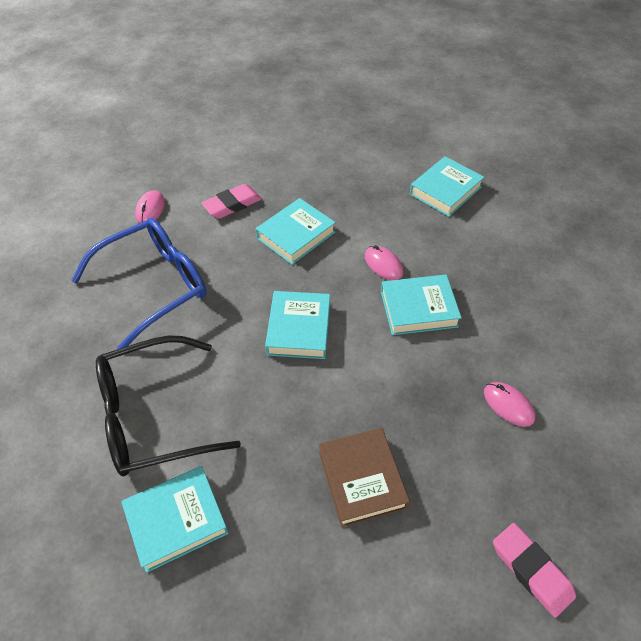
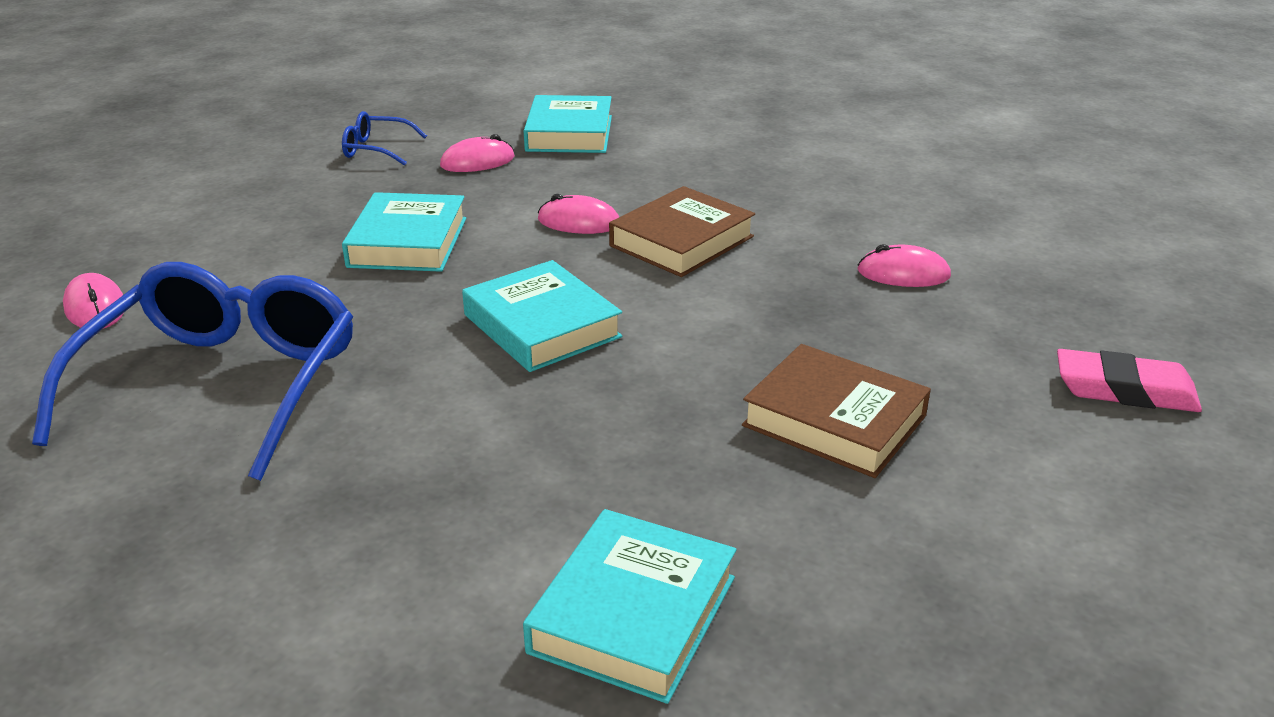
camera: 40 degrees left, 20 degrees down
black glasses [96,336,241,476] -> none
pink eraser [202,184,262,219] -> none
turquoise book [381,274,462,335] -> brown book [609,186,755,277]
none -> blue glasses [342,111,427,166]
none -> pink mouse [440,134,515,172]

